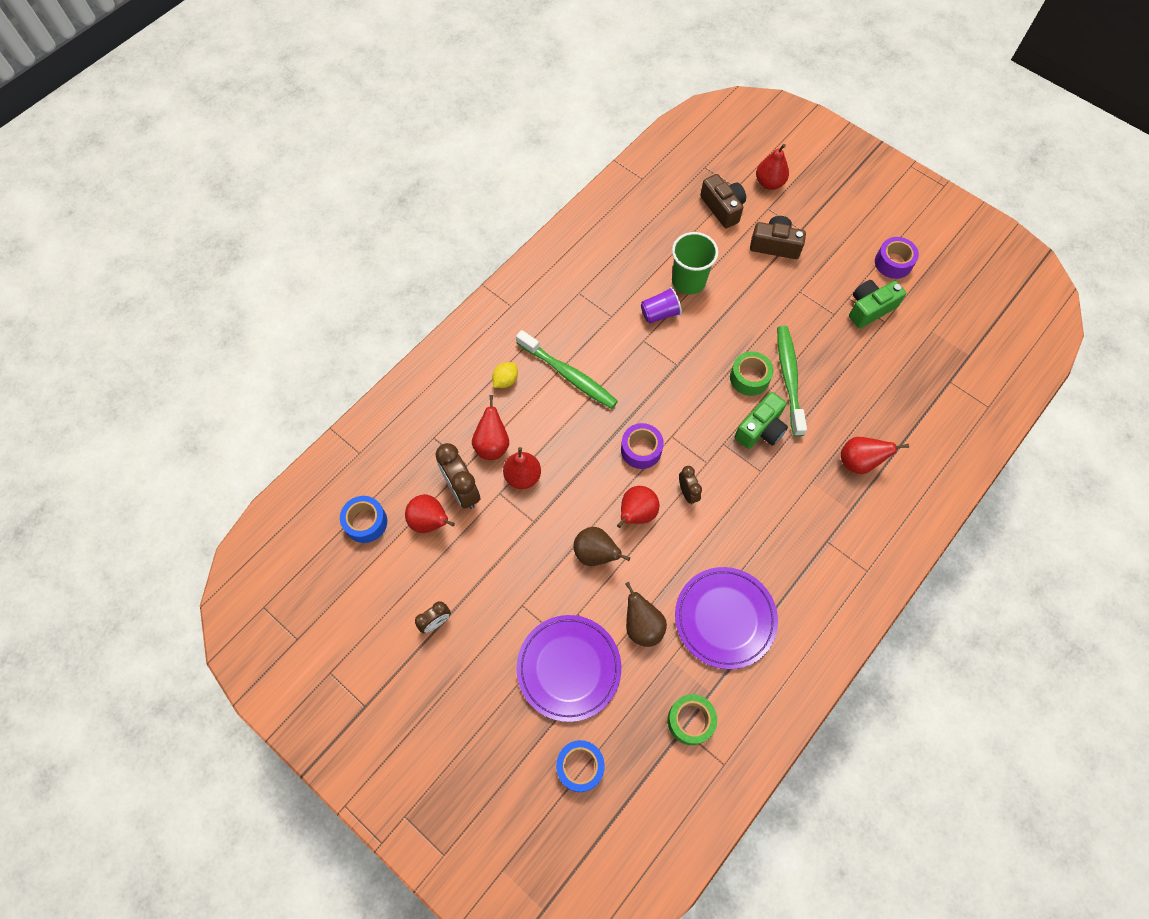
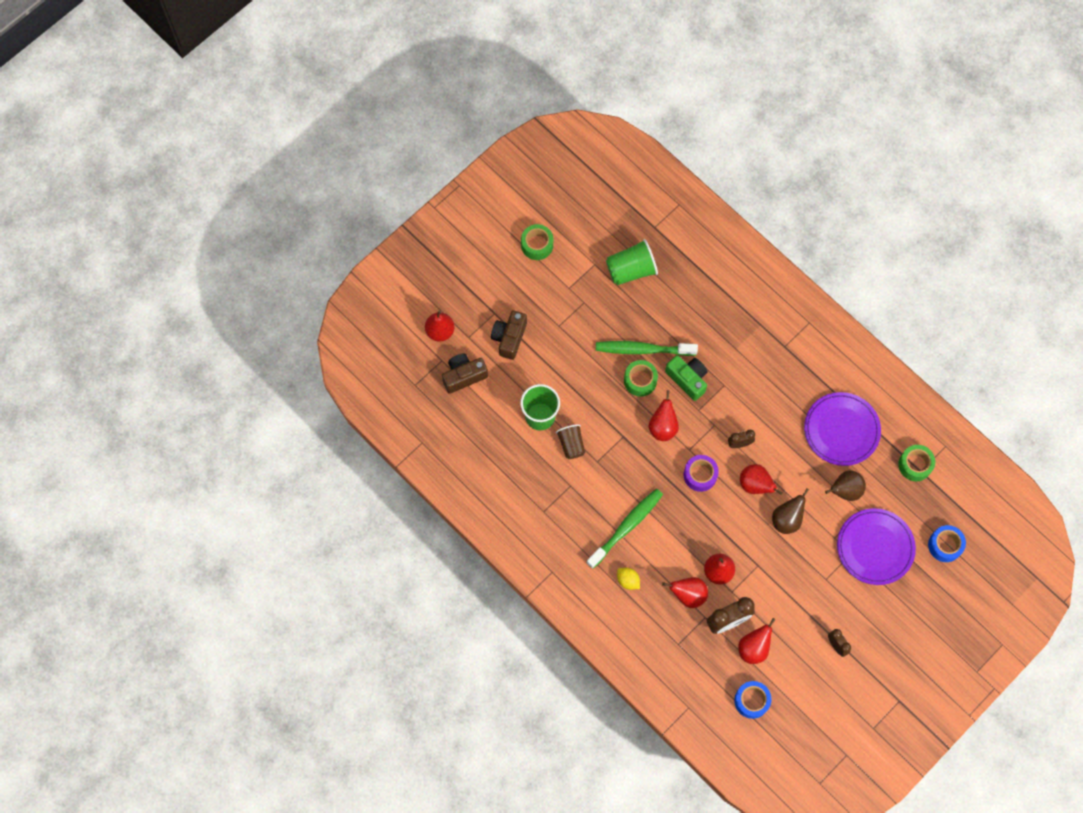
camera: 85 degrees left, 5 degrees up
purple cup [641,287,682,323] -> brown cup [556,424,585,459]
red pear [841,437,909,474] -> red pear moved to [649,390,679,441]
green camera [849,280,906,328] -> none
purple tape [875,237,919,279] -> green tape [521,224,553,260]
none -> green cup [606,239,658,285]

